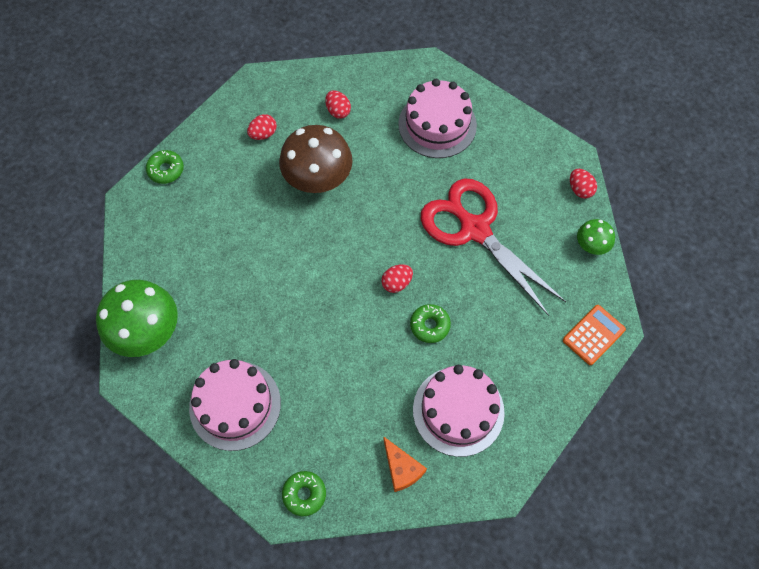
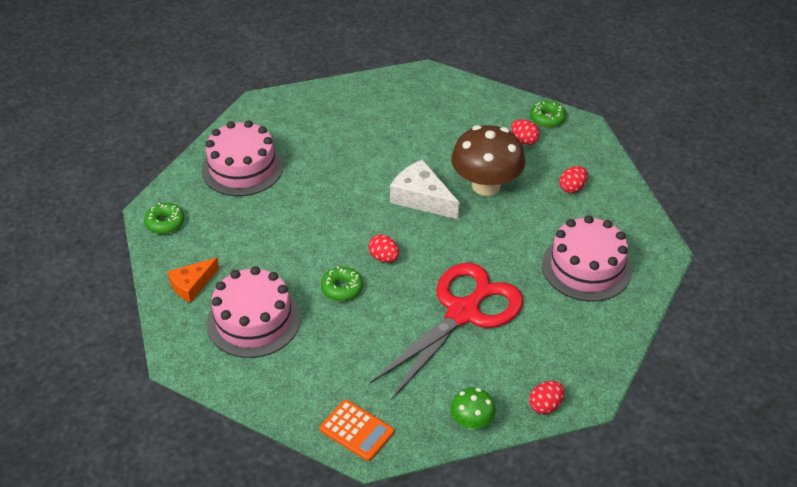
camera: 80 degrees right, 20 degrees down
green mushroom [96,280,178,357] -> none
green donut [146,150,184,184] -> green donut moved to [530,101,566,128]
none -> white cheese [390,159,460,220]

